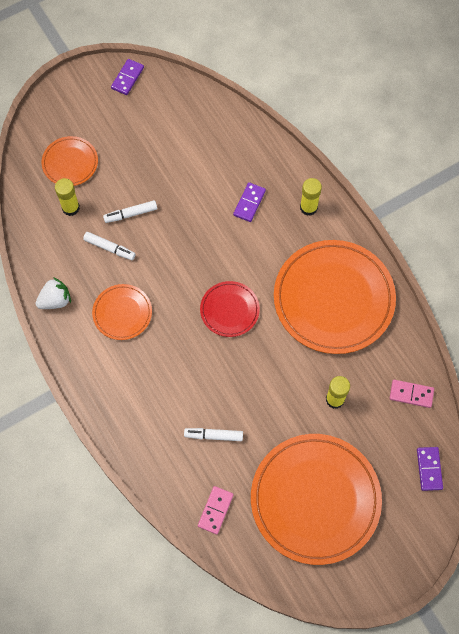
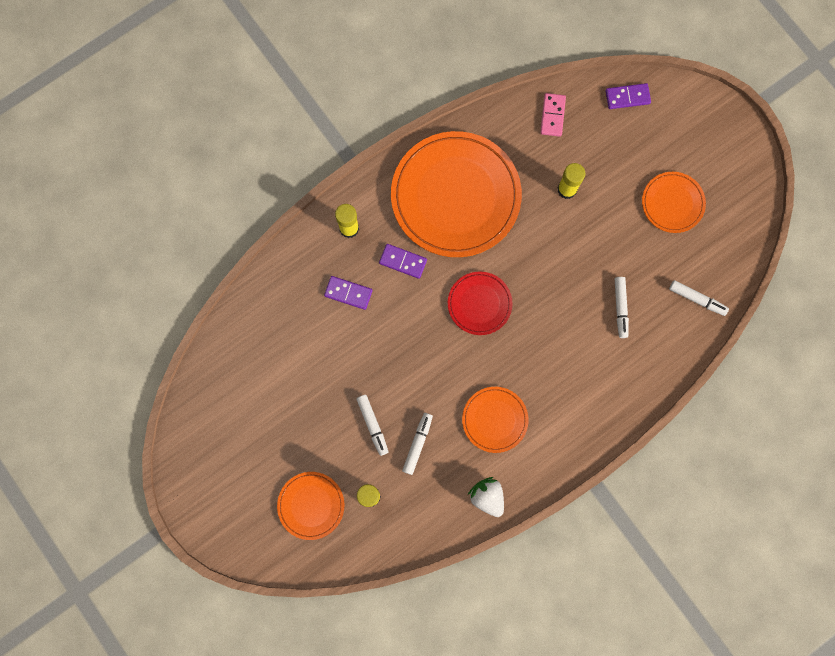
camera: 95 degrees left, 10 degrees up
purple domino [111,59,144,95] -> purple domino moved to [379,244,427,279]
pink domino [198,486,233,534] -> white marker [669,280,729,316]
orange plate [251,434,382,565] -> orange plate [642,172,706,233], size x0.49

